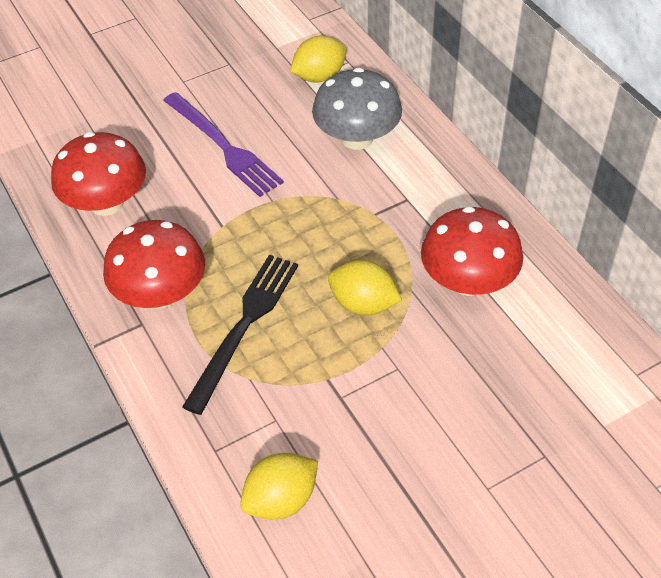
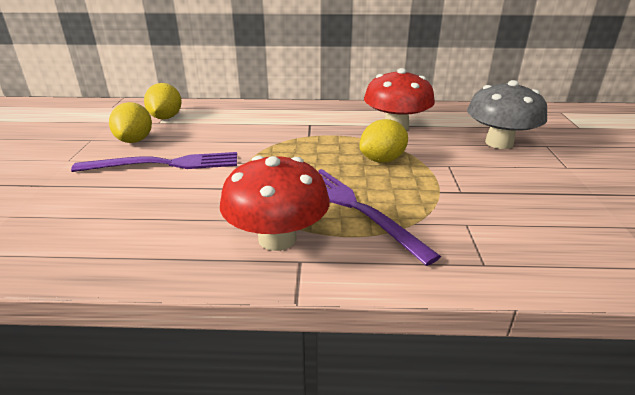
camera: 60 degrees left, 20 degrees down
red mushroom [51,132,146,216] -> none
black fork [182,255,298,415] -> purple fork [318,169,441,266]
yellow lemon [240,453,318,520] -> yellow lemon moved to [109,102,152,143]
grey mushroom [312,68,402,150] -> grey mushroom moved to [467,80,547,149]

